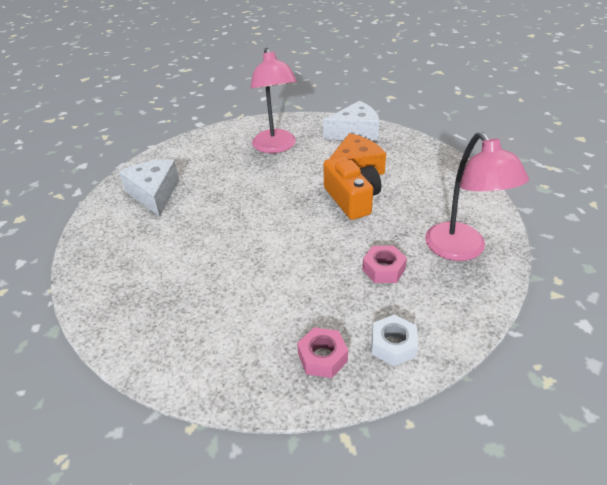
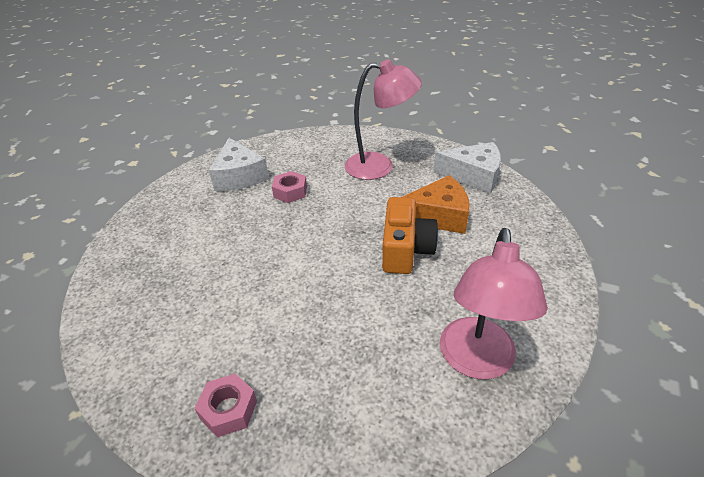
camera: 30 degrees right, 0 degrees up
white cheese [119,159,179,217] -> white cheese turned 150 degrees clockwise [209,138,269,191]
pink lamp [250,48,297,153] -> pink lamp turned 105 degrees counterclockwise [345,59,422,180]
pink nut [362,246,407,283] -> pink nut moved to [272,171,307,203]
white nut [372,315,418,366] -> none

